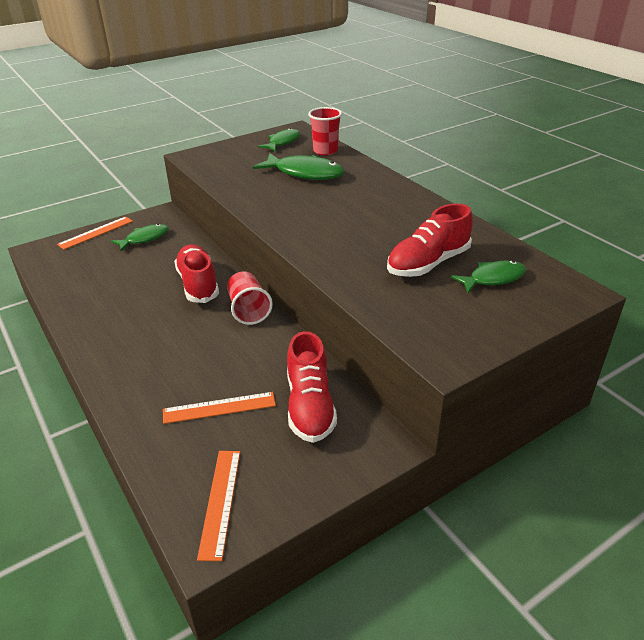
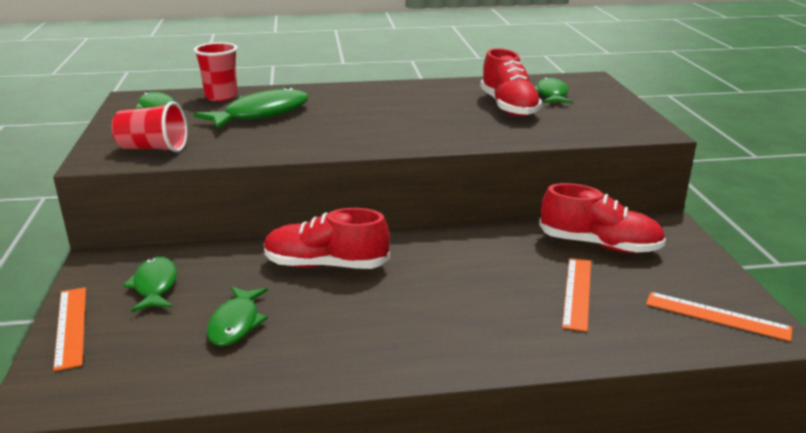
camera: 65 degrees left, 10 degrees down
red cup [227,271,273,325] -> red cup moved to [112,101,187,152]
none -> green fish [207,286,268,346]

